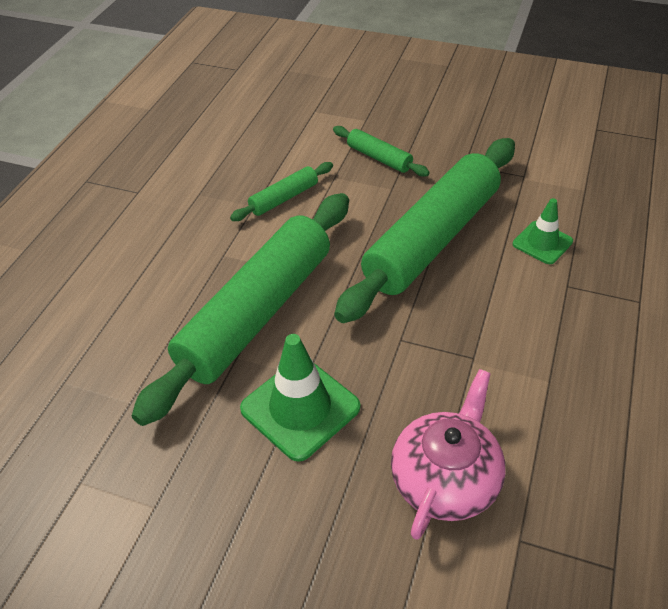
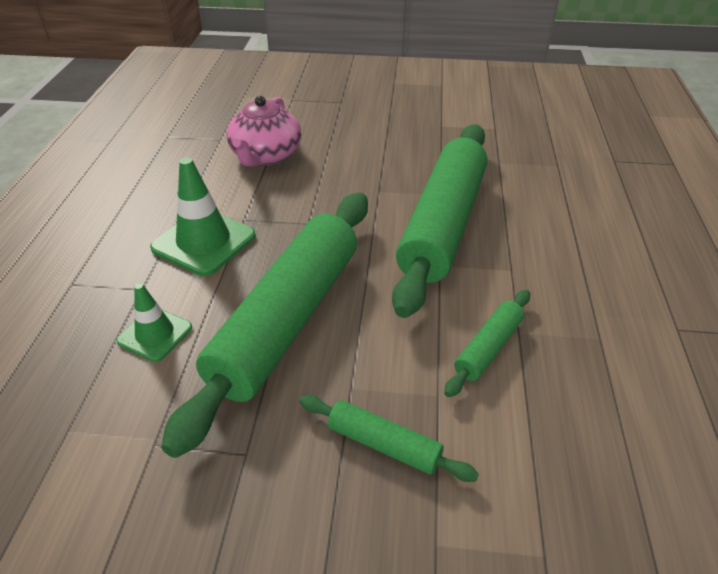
camera: 165 degrees right, 5 degrees down
green traffic cone [240,334,360,462] -> green traffic cone moved to [150,157,255,276]

